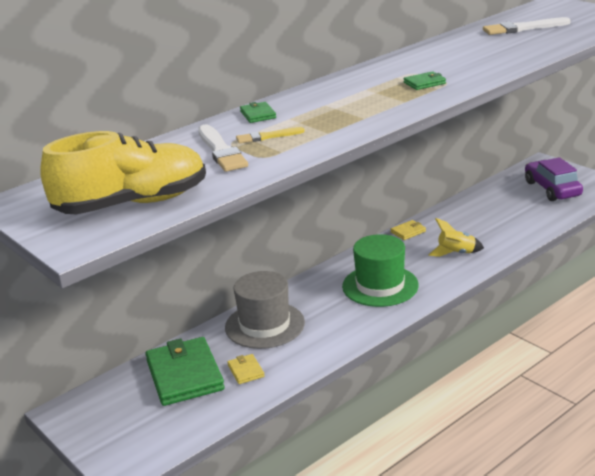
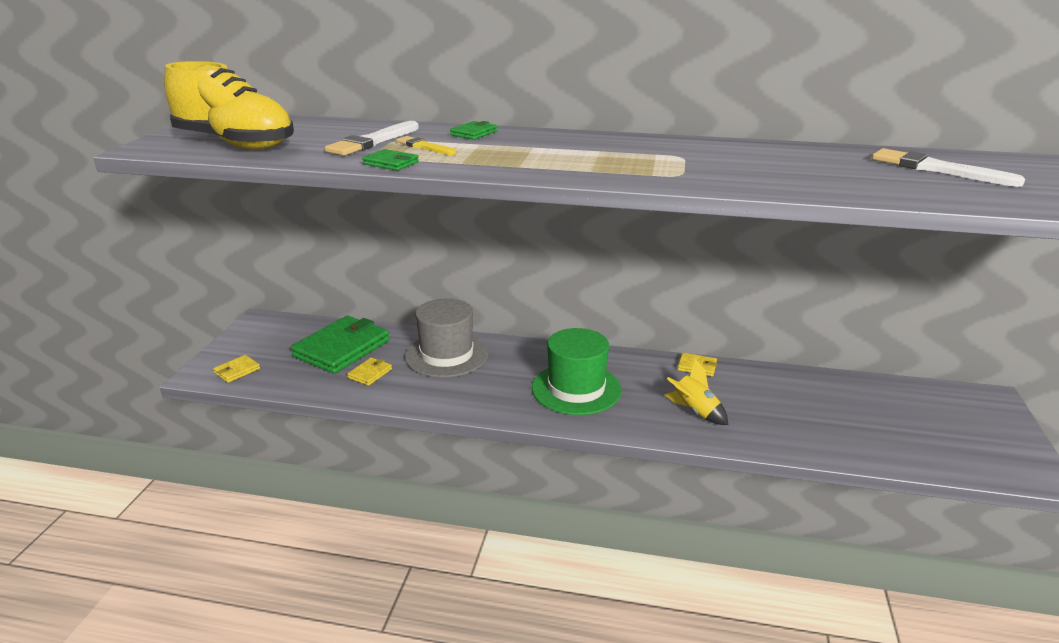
camera: 50 degrees right, 0 degrees up
green wallet [404,71,446,90] -> green wallet moved to [362,149,419,171]
purple car [525,157,583,201] -> none
none -> yellow wallet [213,355,260,383]

